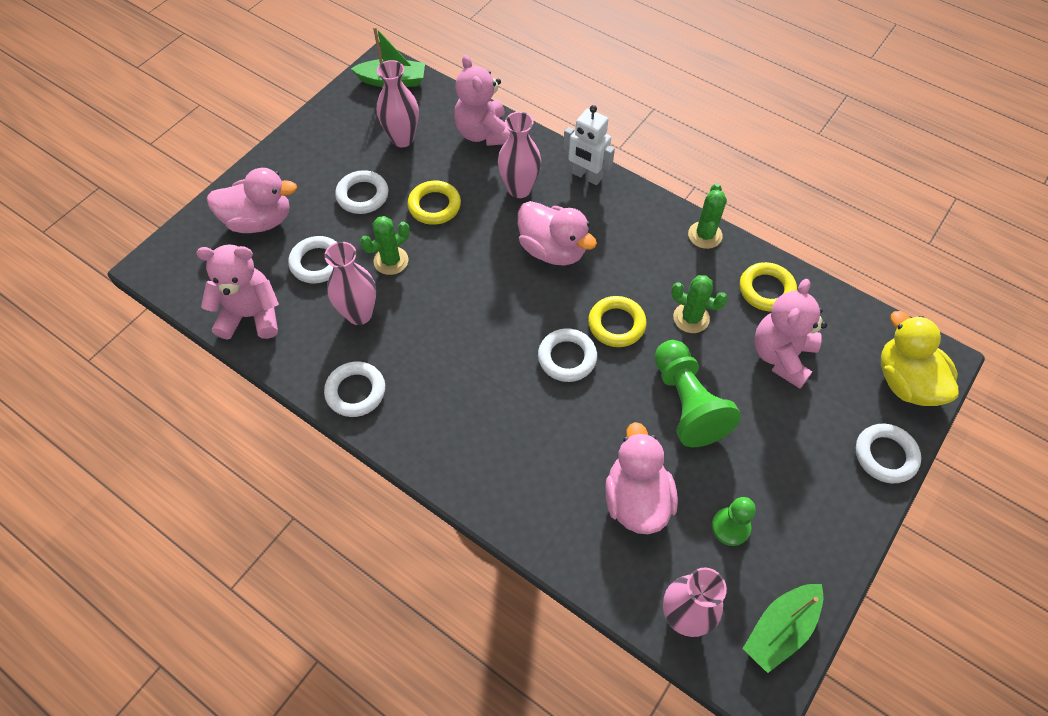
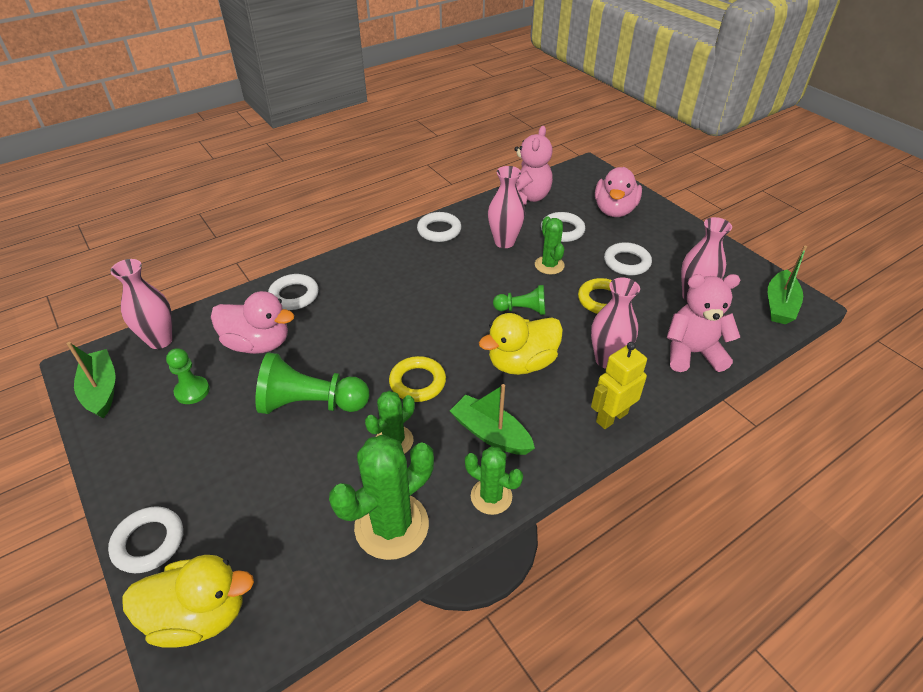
camera: 110 degrees right, 15 degrees down
pink duck [518,201,597,265] -> yellow duck [479,313,563,375]
white ring [538,328,597,382] -> white ring moved to [268,274,319,310]
white robot [563,105,615,185] -> yellow robot [591,342,647,429]
yellow ring [740,262,797,312] -> green cactus [329,435,434,560]
pink teddy bear [754,279,827,389] -> none
none -> green boat [450,384,535,455]
none -> green pawn [493,285,545,315]

